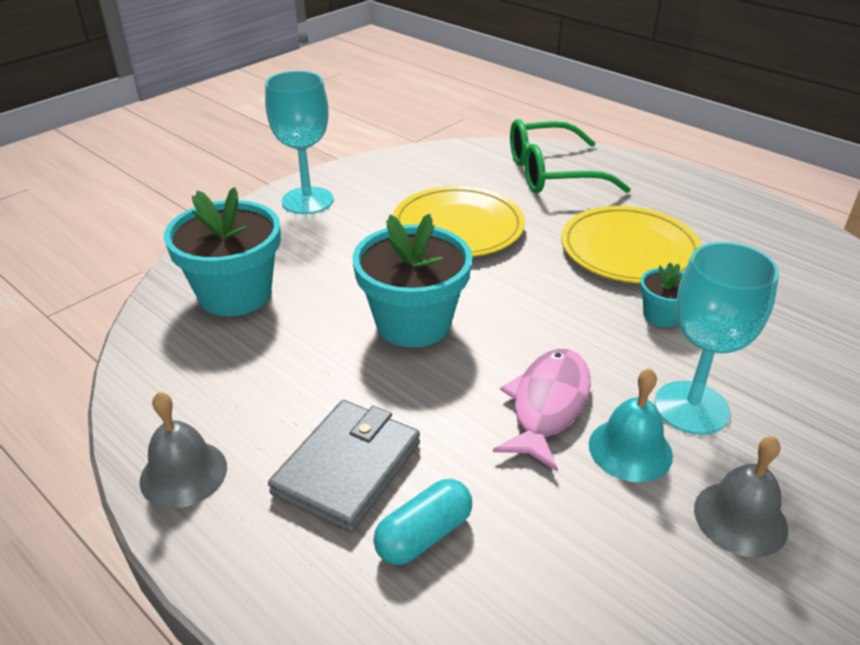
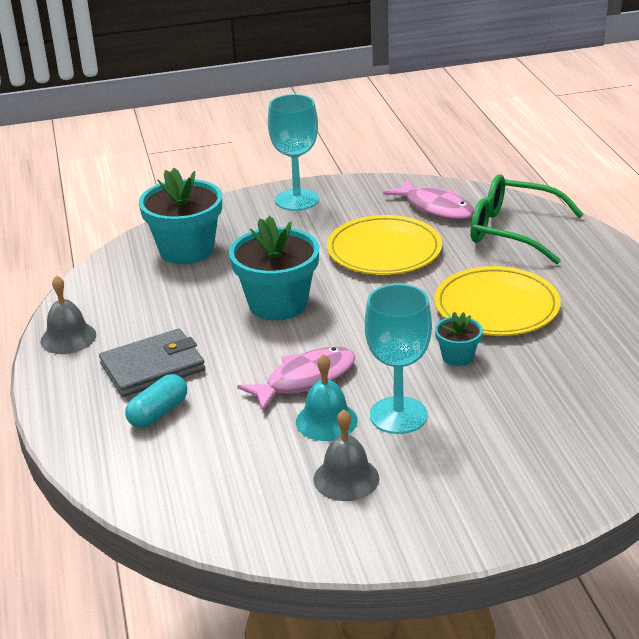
camera: 35 degrees right, 5 degrees down
turquoise capsule [373,479,472,565] -> turquoise capsule turned 45 degrees counterclockwise [125,374,187,428]
none -> pink fish [383,179,474,220]

